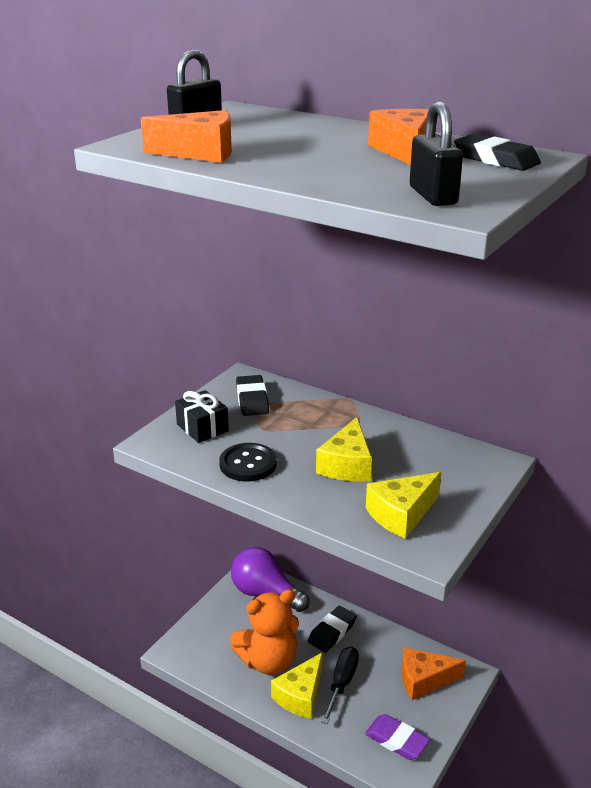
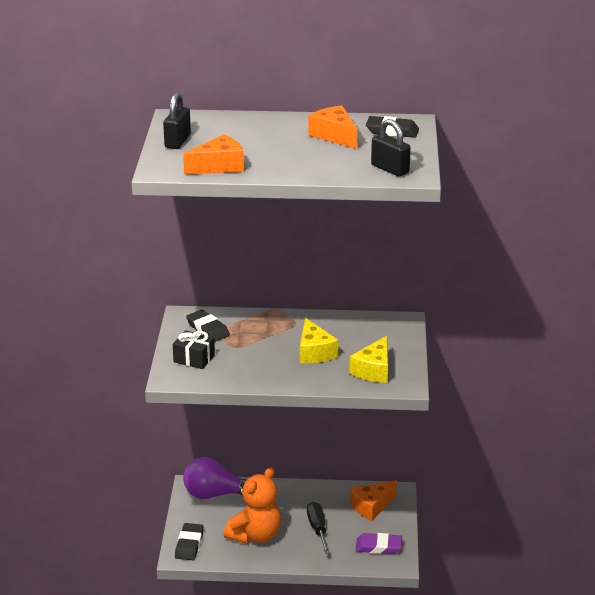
camera: 30 degrees left, 0 degrees up
black button [219,443,277,482] -> none
yellow cheese [271,652,323,719] -> none
black eraser [308,606,357,653] -> black eraser moved to [175,523,204,560]

